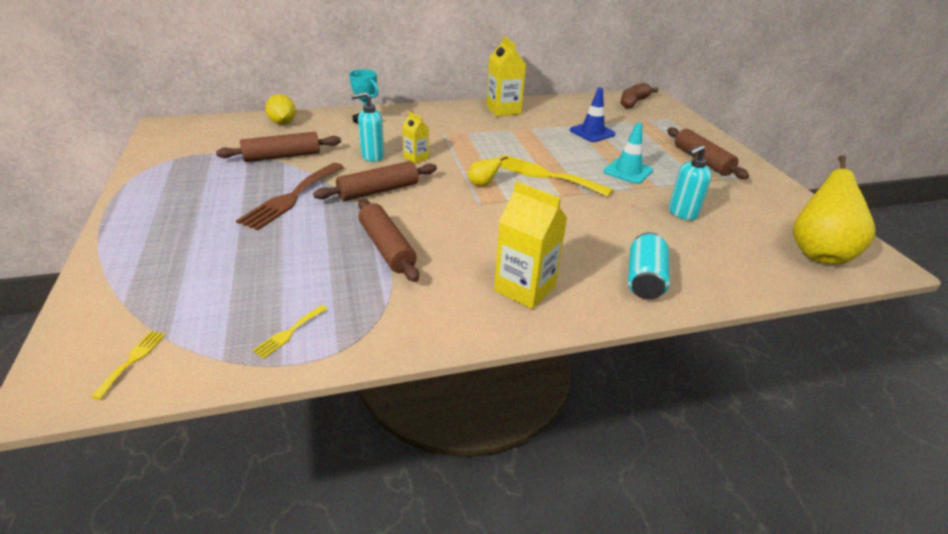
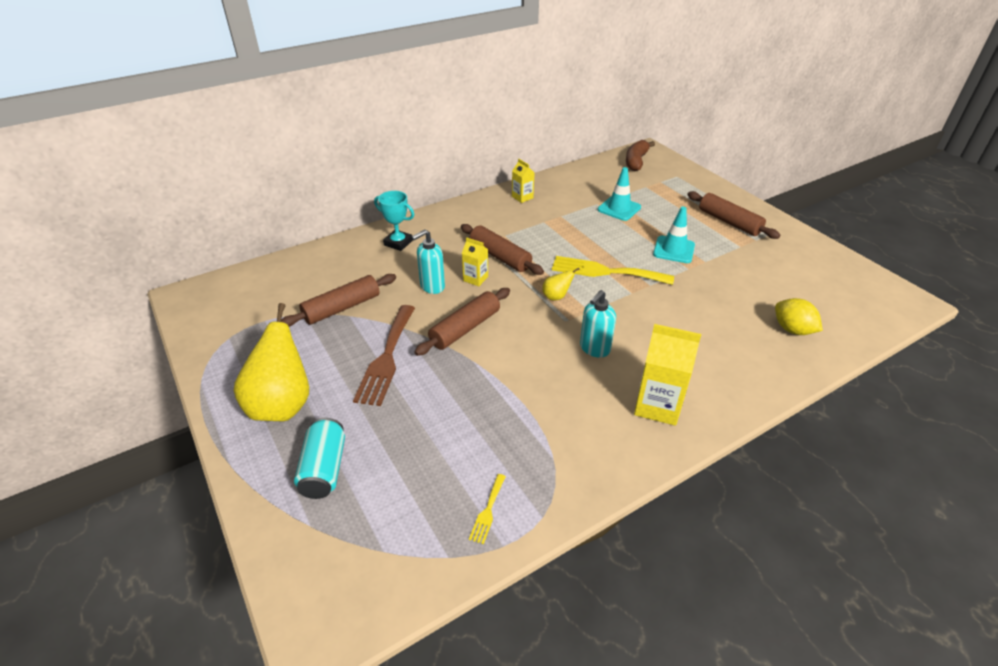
camera: 15 degrees left, 5 degrees up
yellow fork [91,331,166,399] -> none
yellow lemon [265,94,296,125] -> yellow lemon moved to [775,298,823,335]
brown rolling pin [358,199,419,282] -> brown rolling pin moved to [461,224,544,275]
yellow carton [486,36,526,116] -> yellow carton [512,159,535,203], size x0.56
blue traffic cone [570,88,616,142] -> turquoise traffic cone [597,167,641,221]
turquoise can [628,232,670,300] -> turquoise can moved to [294,417,345,499]
turquoise soap dispenser [669,145,712,220] -> turquoise soap dispenser moved to [580,290,616,358]
yellow pear [793,155,876,264] -> yellow pear moved to [234,303,309,422]

